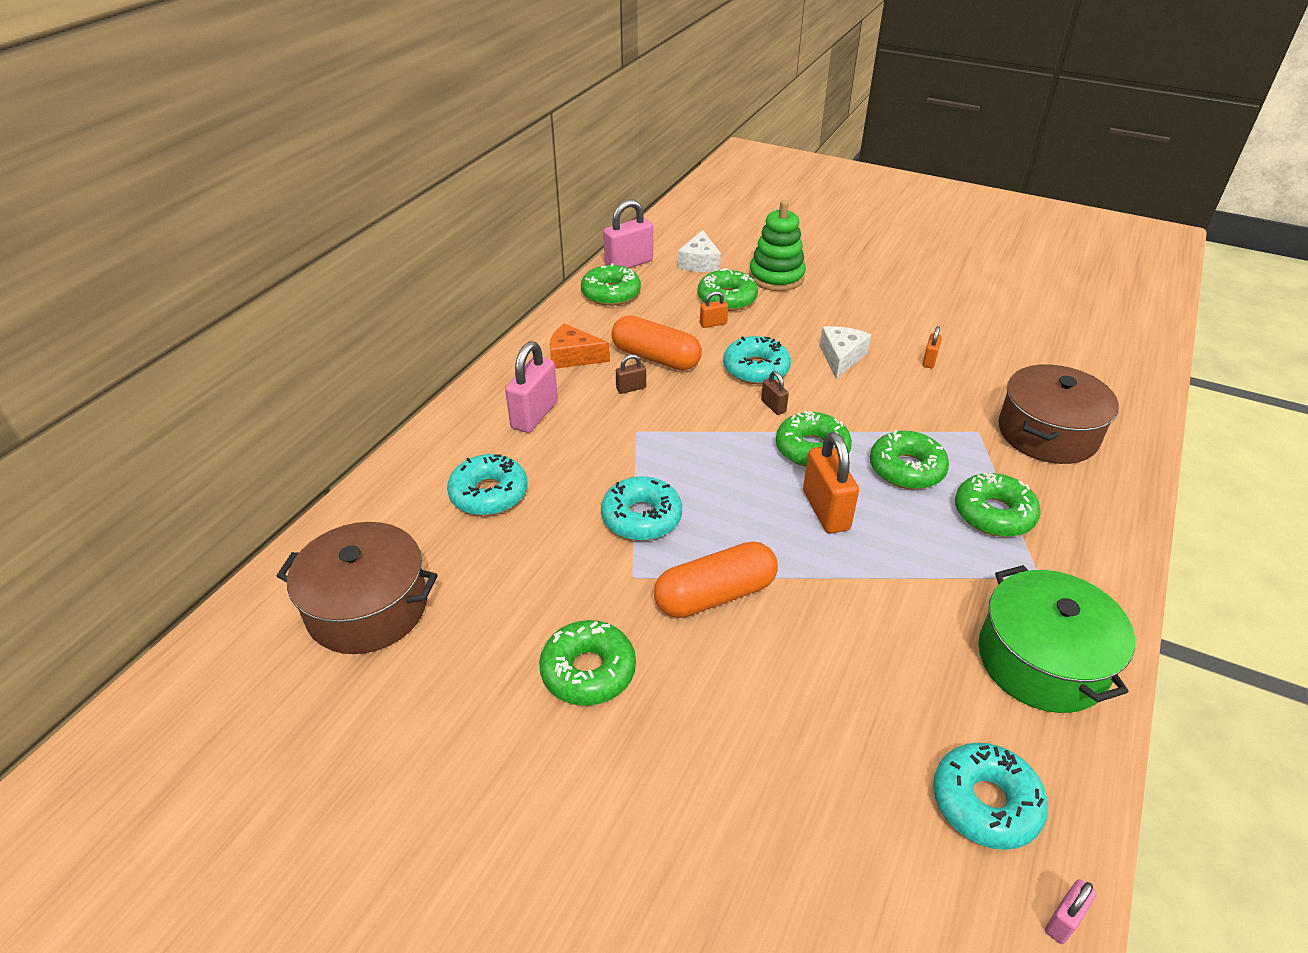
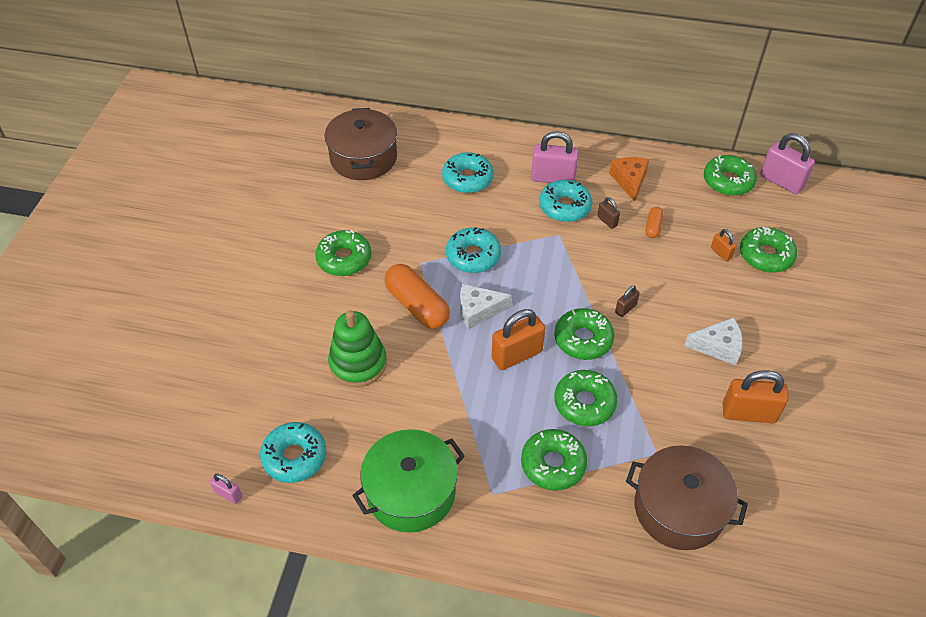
camera: 75 degrees right, 10 degrees up
orange capsule [612,316,702,371] -> orange capsule [645,207,663,238], size x0.48
white cheese [678,230,721,272] -> white cheese moved to [460,284,512,330]
turquoise donut [723,336,791,384] -> turquoise donut moved to [539,180,592,222]
green stacking toy [749,200,806,291] -> green stacking toy moved to [328,310,387,387]
orange padlock [922,326,942,368] -> orange padlock [722,370,789,423], size x1.99

